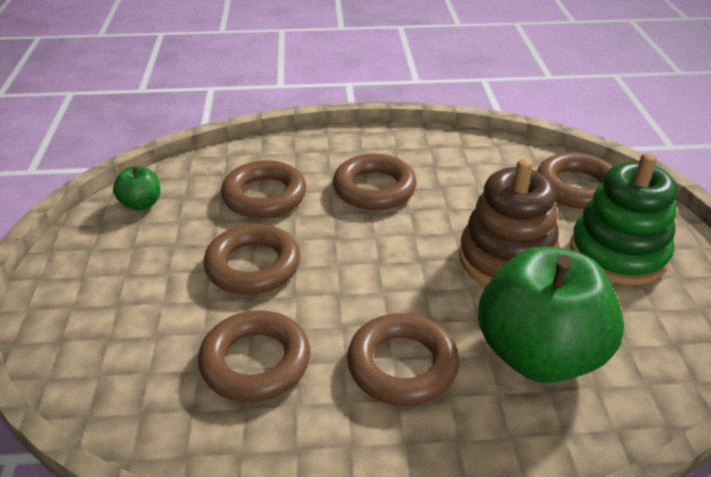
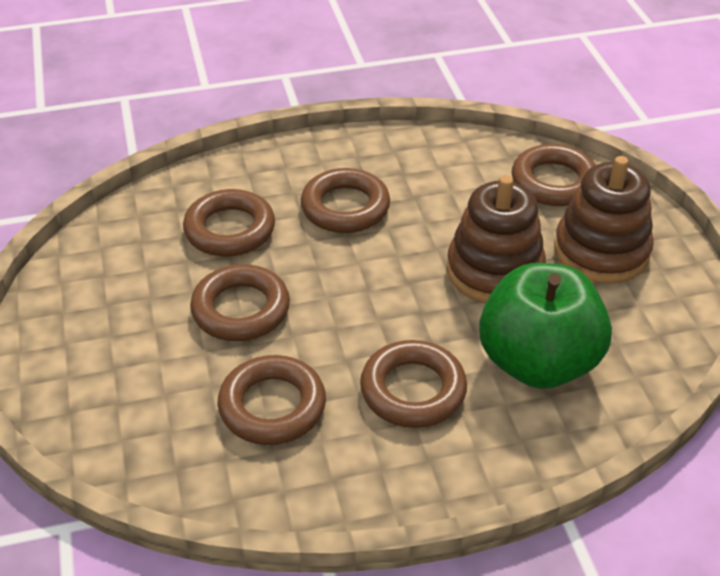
camera: 10 degrees left, 5 degrees up
green apple [113,165,160,211] -> none
green stacking toy [570,153,677,285] -> brown stacking toy [554,156,654,284]

